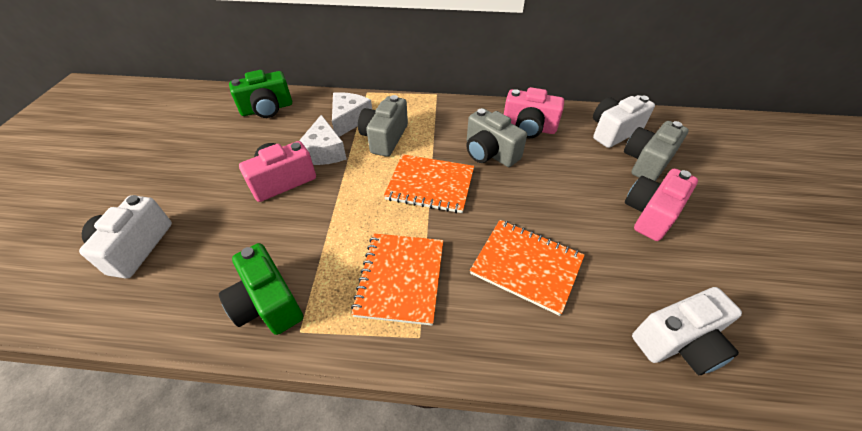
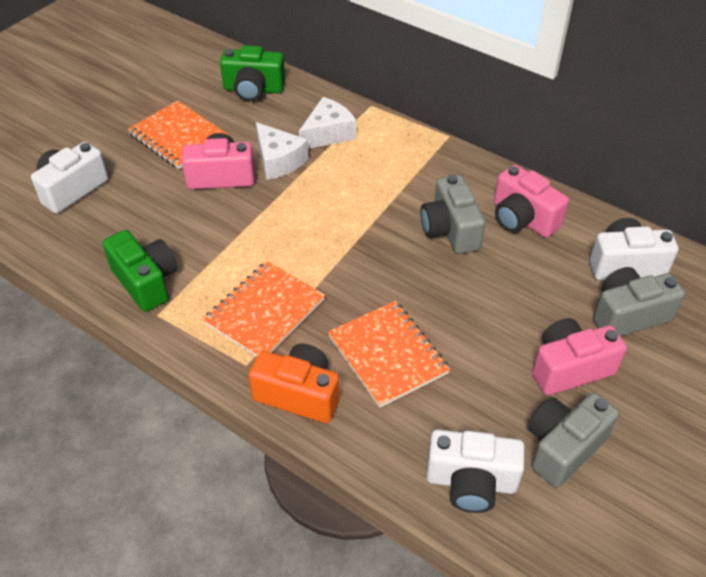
camera: 30 degrees right, 0 degrees up
green camera [219,243,303,335] -> green camera turned 150 degrees clockwise [102,230,177,312]
white cheese [299,115,346,165] -> white cheese turned 60 degrees counterclockwise [256,122,309,180]
grey camera [358,95,408,157] -> grey camera moved to [528,393,619,488]
orange notebook [384,154,474,213] -> orange notebook moved to [128,101,228,169]
none -> orange camera [249,344,340,423]

